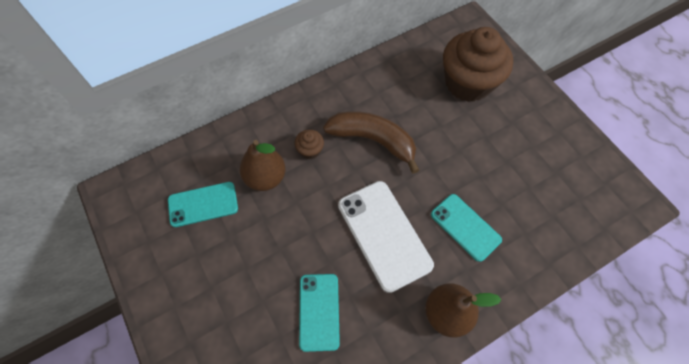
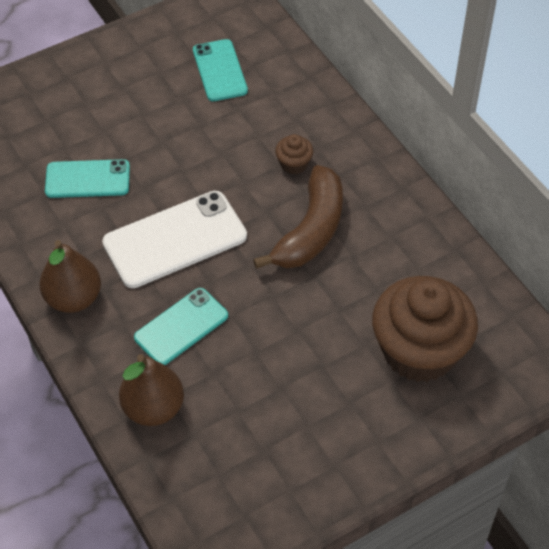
camera: 90 degrees right, 10 degrees down
brown pear [240,140,285,191] -> brown pear moved to [119,354,184,426]

